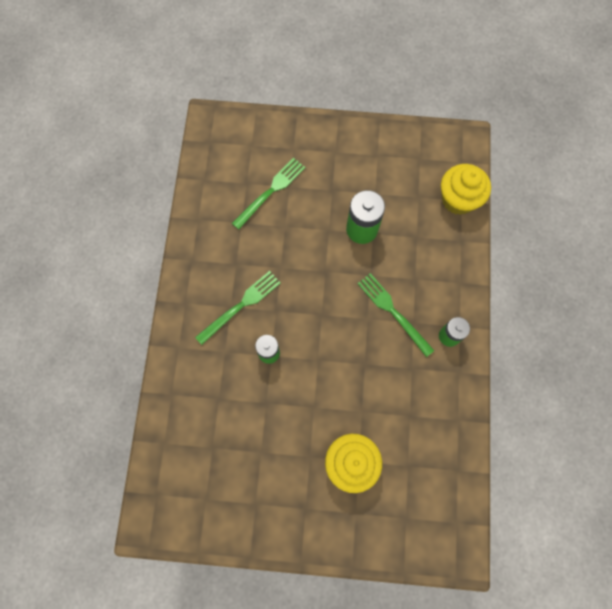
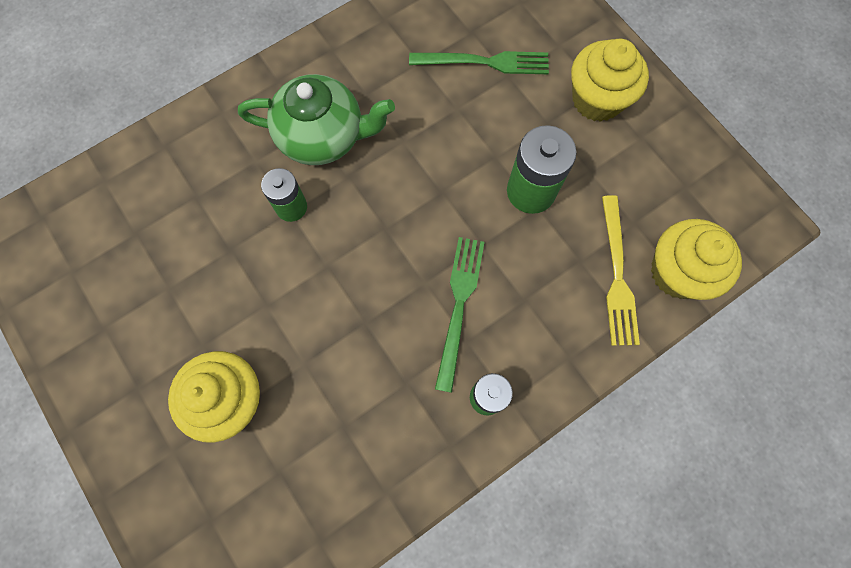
camera: 50 degrees right, 0 degrees up
green fork [195,271,281,345] -> green teapot [238,74,395,165]
none -> yellow cupcake [571,39,649,122]
none -> yellow fork [602,195,640,346]

